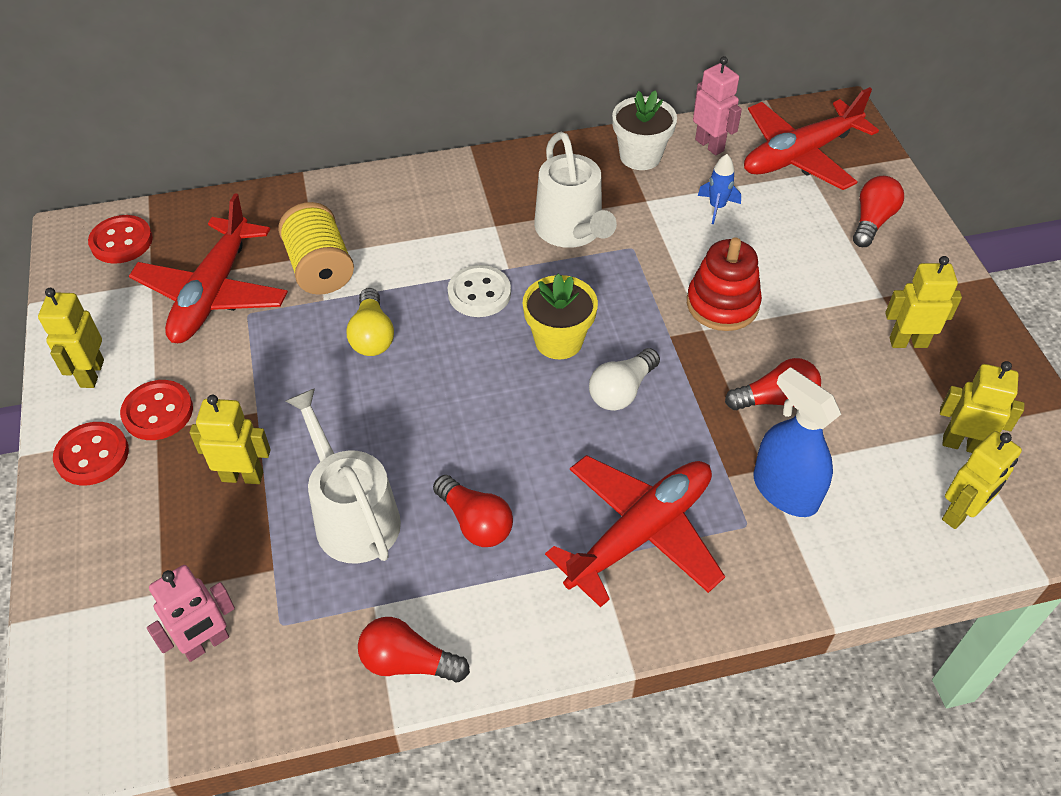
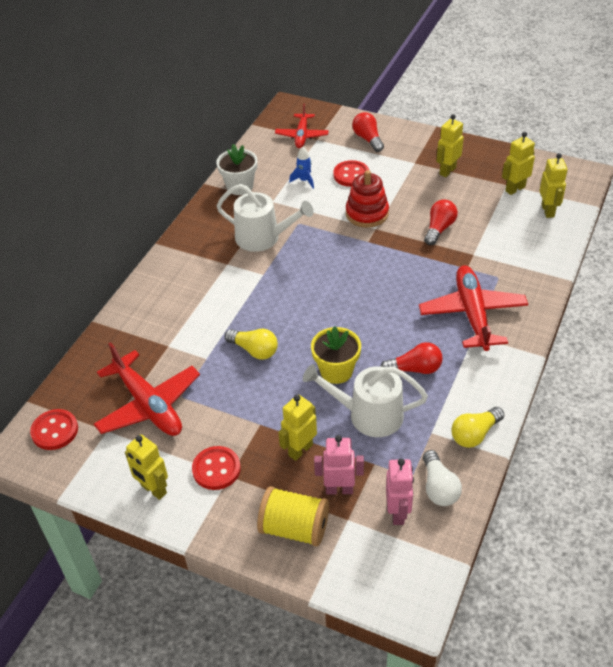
camera: 50 degrees left, 5 degrees down
red button [53,422,129,485] -> red button moved to [333,160,369,187]
yellow spool [278,202,354,295] -> yellow spool moved to [257,486,329,547]
red light bulb [358,617,470,683] -> yellow light bulb [451,407,504,448]
white button [448,265,511,317] -> none
yellow flower pot [523,274,598,359] -> yellow flower pot moved to [311,326,361,384]
white light bulb [589,348,660,411] -> white light bulb moved to [423,450,462,506]
pink robot [693,56,742,155] -> pink robot moved to [314,435,364,494]
red plane [744,87,879,190] -> red plane [275,104,329,148], size x0.61
blue spray bottle [754,367,841,517] -> none

